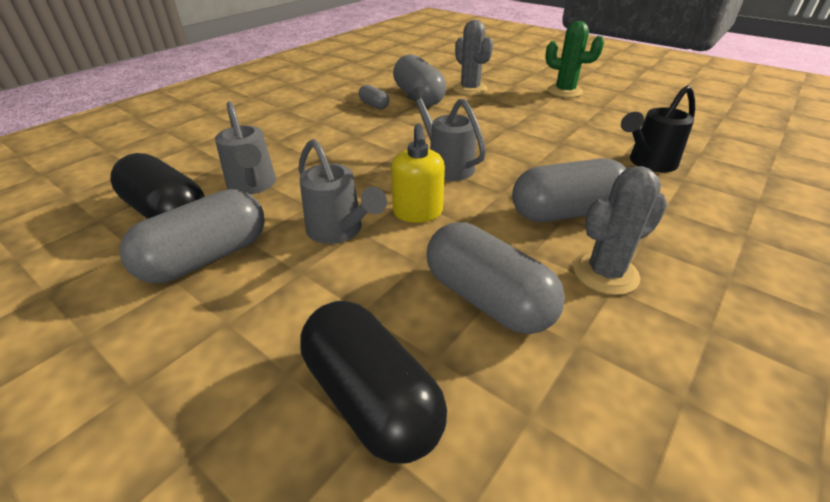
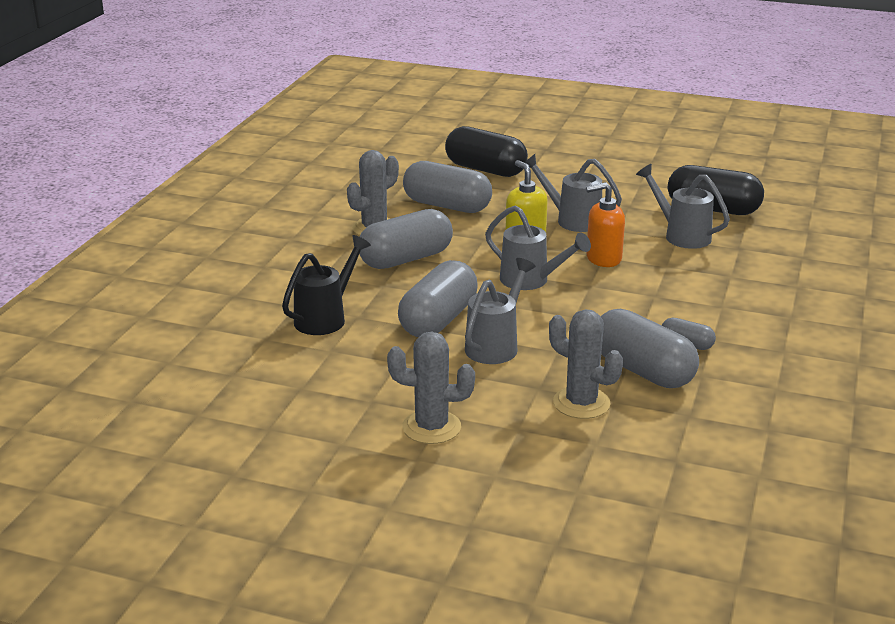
camera: 160 degrees right, 10 degrees down
grey capsule [120,189,265,283] -> grey capsule moved to [398,260,478,337]
green cactus [545,21,604,98] -> grey cactus [387,332,475,444]
none -> grey watering can [465,258,536,364]
none -> orange soap dispenser [586,182,625,267]

